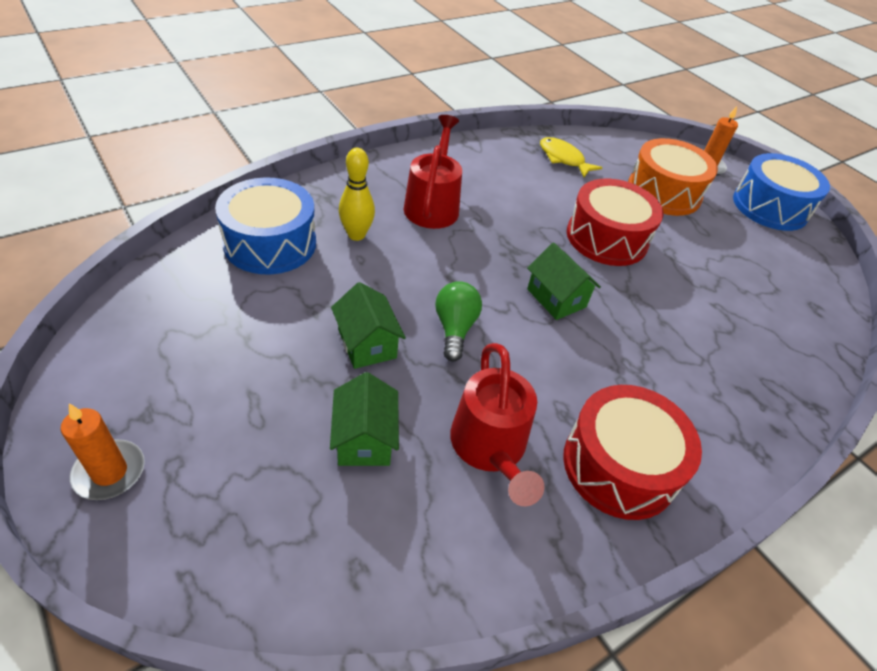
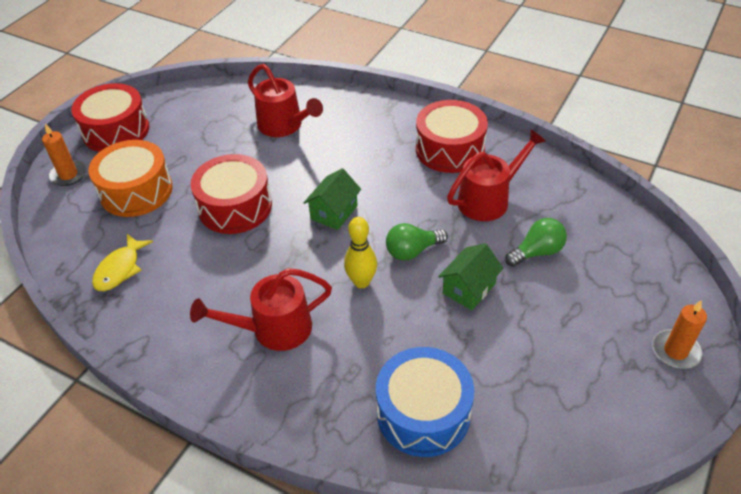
camera: 110 degrees left, 0 degrees up
green house [330,372,399,466] -> green light bulb [505,218,567,267]
yellow bowling pin [339,148,375,241] -> yellow bowling pin moved to [344,217,377,288]
blue drum [733,153,830,231] -> red drum [71,83,149,152]
none -> red watering can [248,64,323,137]

